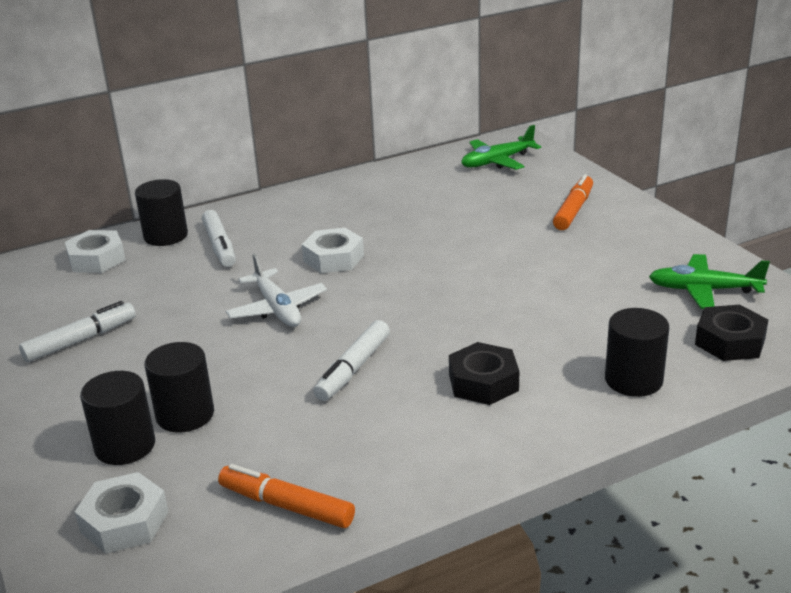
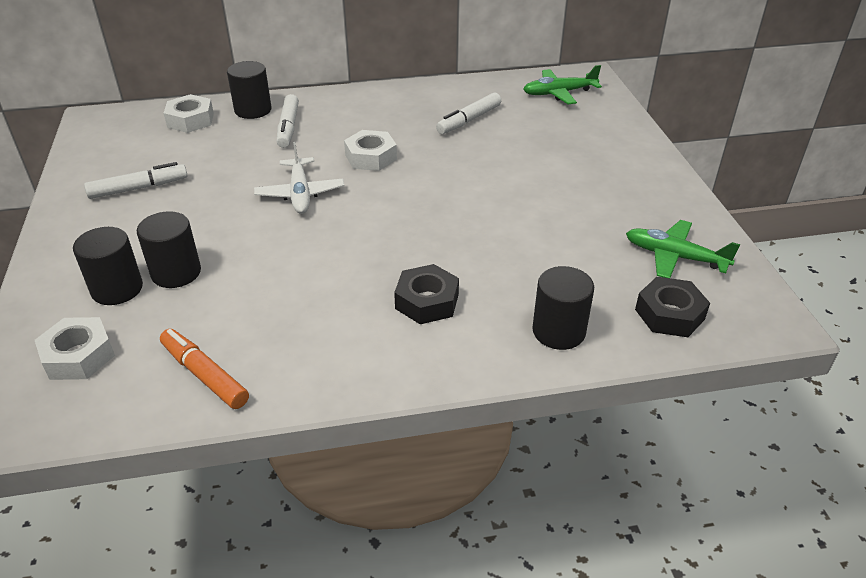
camera: 15 degrees right, 10 degrees up
white marker [313,320,390,401] -> white marker moved to [436,92,501,134]
orange marker [553,174,593,230] -> none

